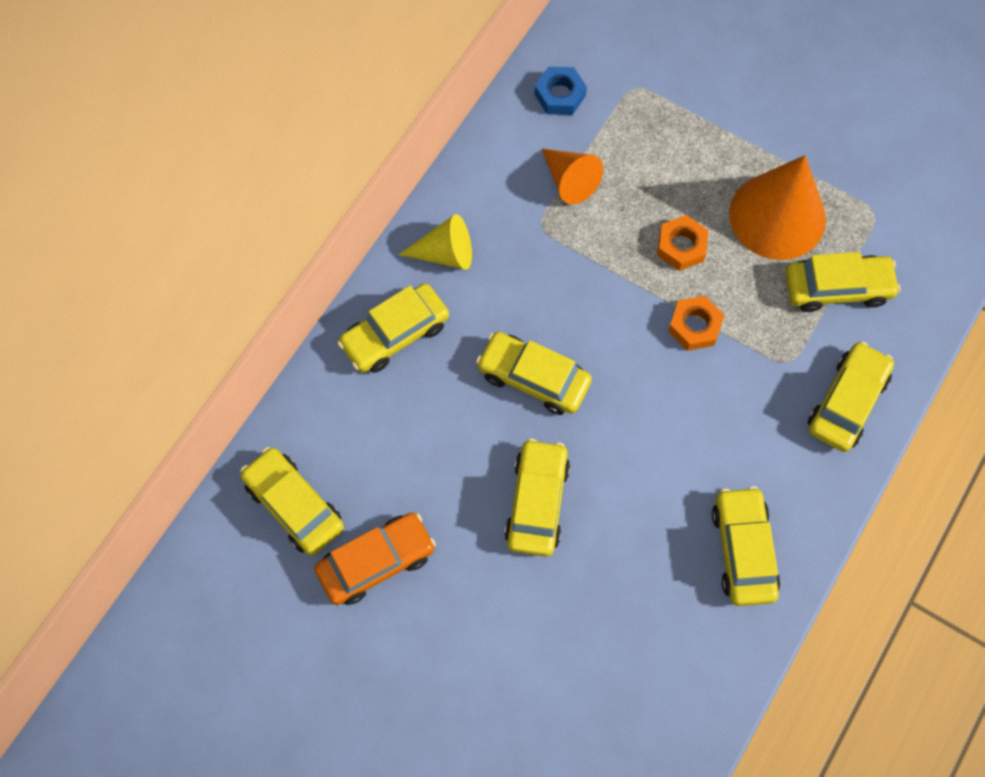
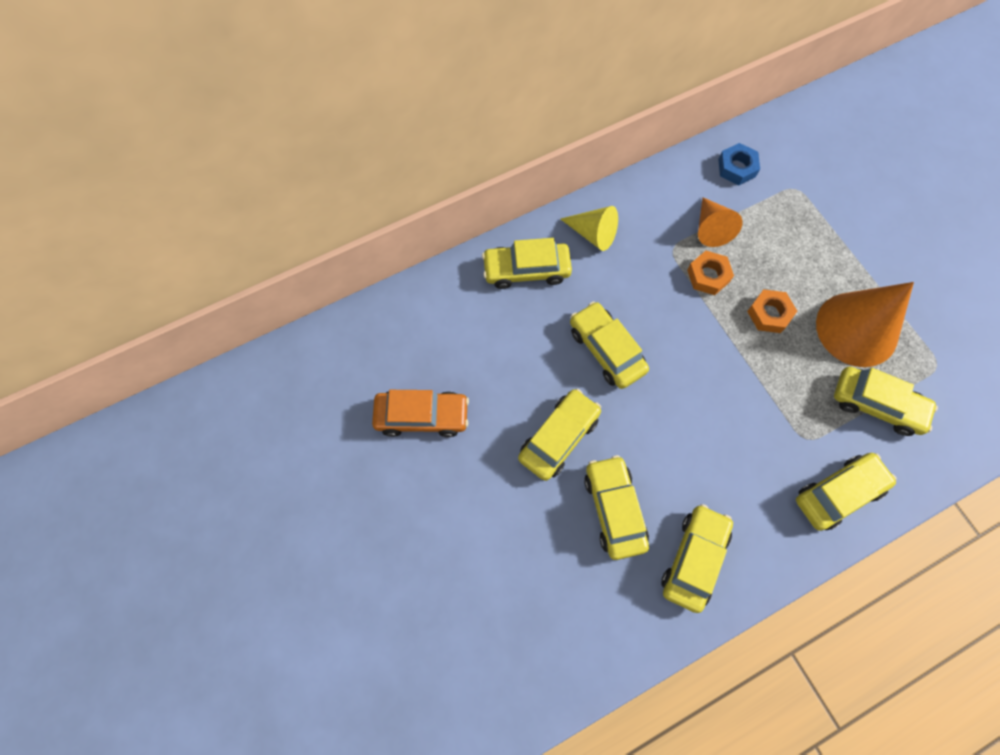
camera: 30 degrees right, 0 degrees up
yellow car [240,447,344,556] -> yellow car moved to [584,455,649,560]
orange nut [668,296,724,351] -> orange nut moved to [687,251,734,295]

